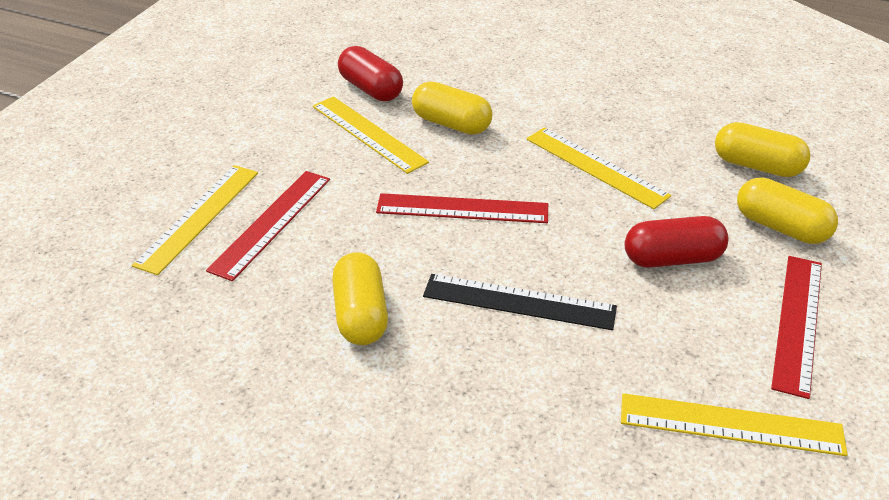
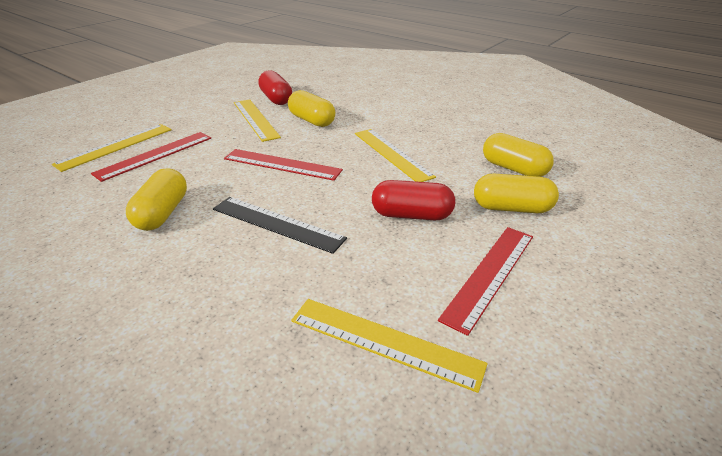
camera: 15 degrees right, 5 degrees down
yellow capsule [737,177,838,244] -> yellow capsule turned 45 degrees counterclockwise [474,174,559,213]

